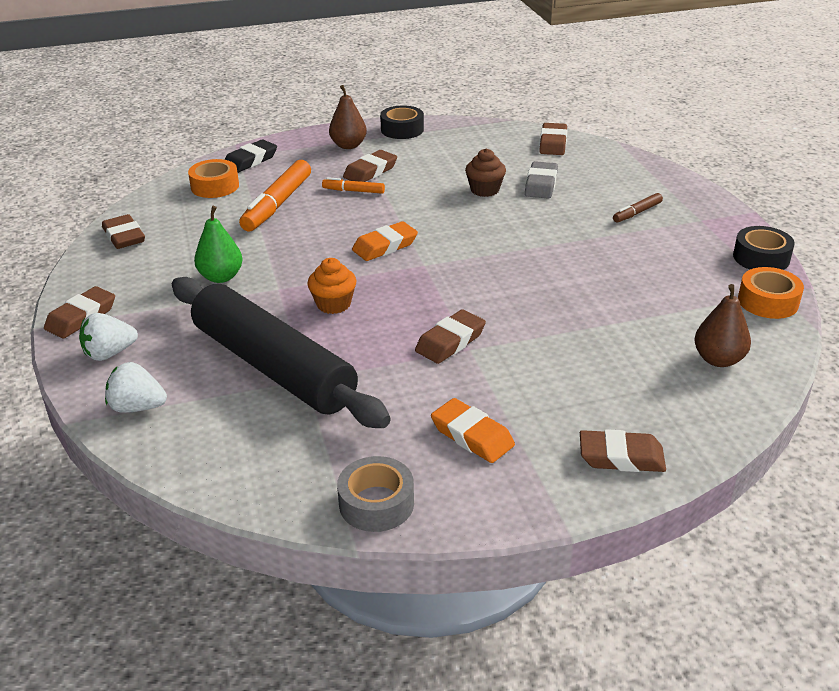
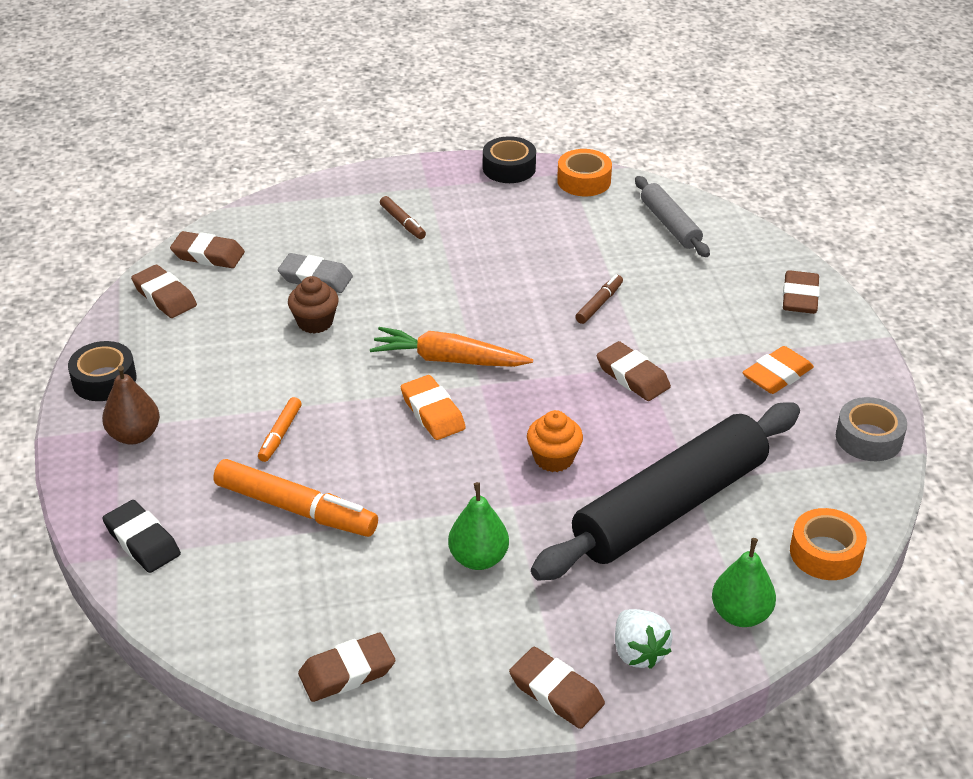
camera: 85 degrees left, 5 degrees up
white strawberry [105,362,167,413] -> green pear [712,538,776,627]
orange tape [188,159,239,198] -> orange tape moved to [790,508,867,580]
brown eraser [343,150,397,182] -> brown eraser moved to [131,265,197,318]
brown pear [694,284,751,367] -> grey rolling pin [635,176,710,257]
none -> orange carrot [370,327,533,367]
none -> brown marker [575,275,623,324]

